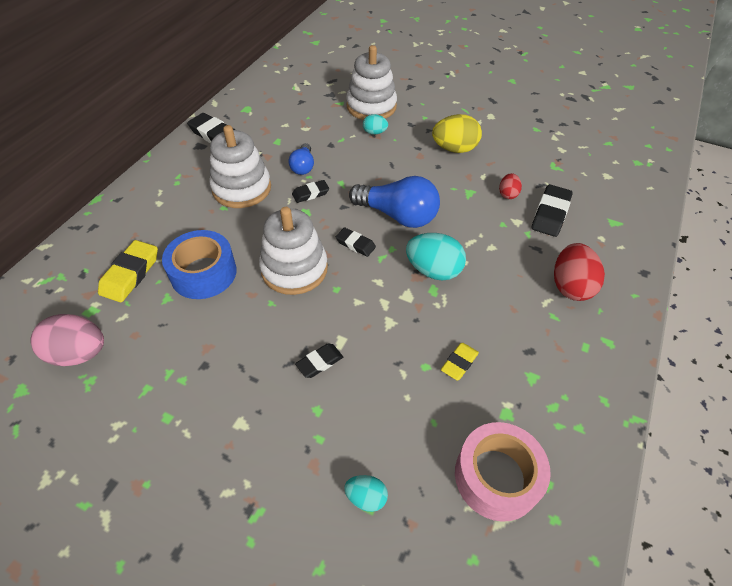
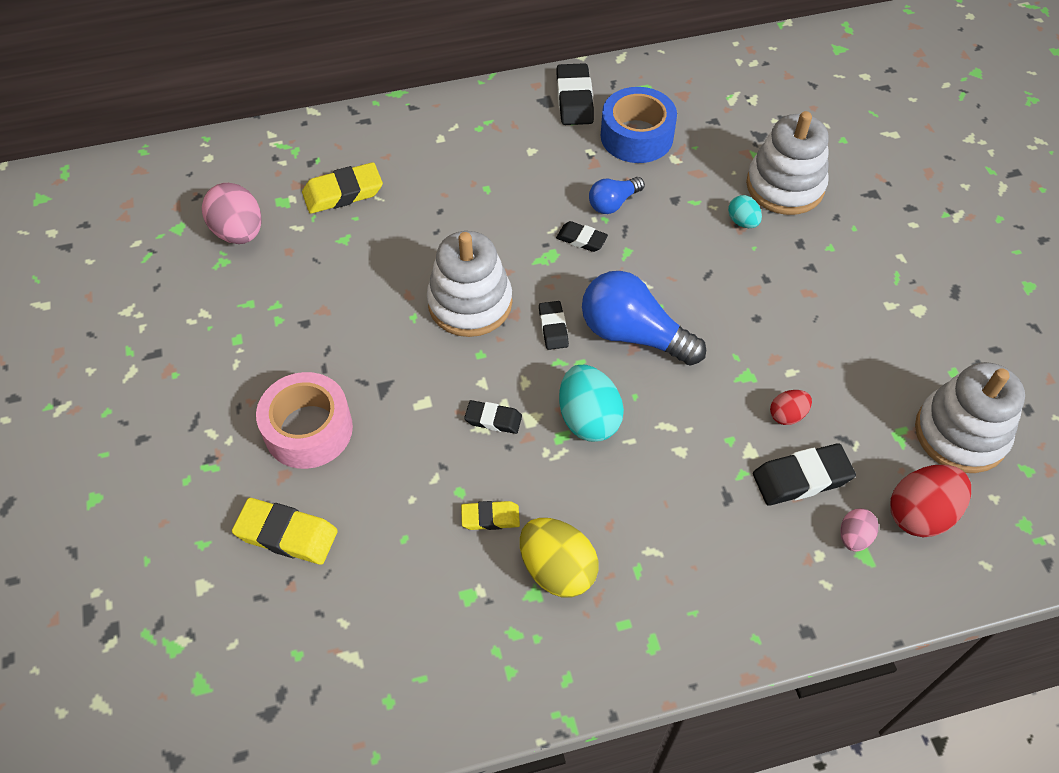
camera: 50 degrees right, 5 degrees up
blue tape [162,230,237,299] -> blue tape moved to [601,87,677,163]
white stacking toy [209,125,271,208] -> white stacking toy moved to [915,362,1025,473]
black eraser [295,343,343,378] -> black eraser moved to [464,400,522,434]
turquoise egg [344,475,388,512] -> yellow eraser [232,498,338,565]
blue light bulb [349,176,440,228] -> blue light bulb turned 135 degrees clockwise [582,271,706,365]
yellow egg [432,114,482,153] -> yellow egg moved to [520,518,598,597]
pink tape [455,422,551,522] -> pink tape moved to [256,372,353,469]
red egg [554,243,605,301] -> red egg moved to [890,465,971,538]
none -> pink egg [841,508,878,552]

